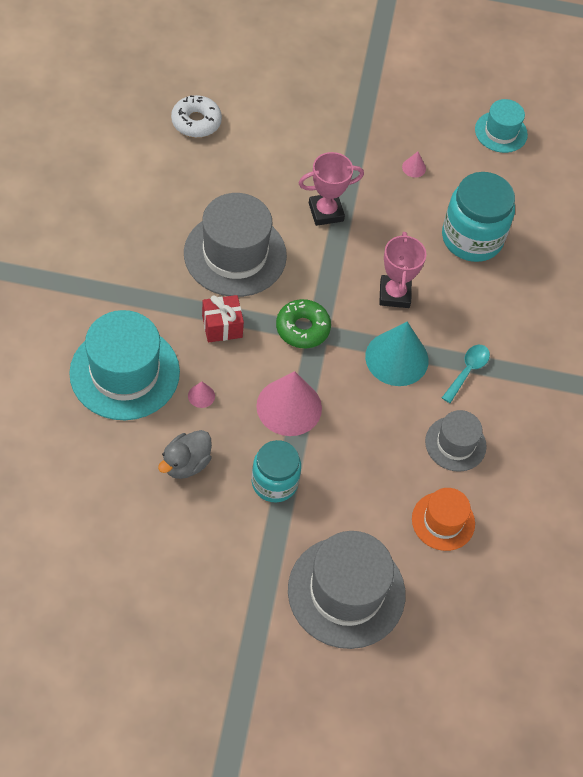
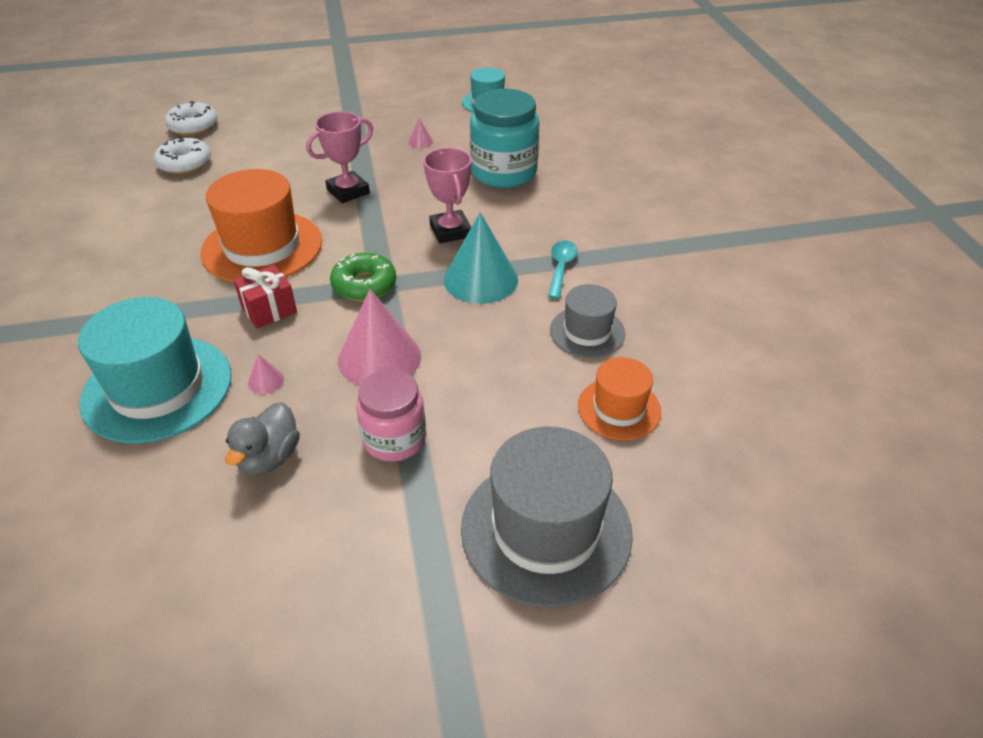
camera: 15 degrees left, 15 degrees down
grey hat [184,193,287,297] -> orange hat [201,169,322,282]
turquoise jar [252,440,301,502] -> pink jar [356,369,426,462]
none -> white donut [165,101,218,136]

